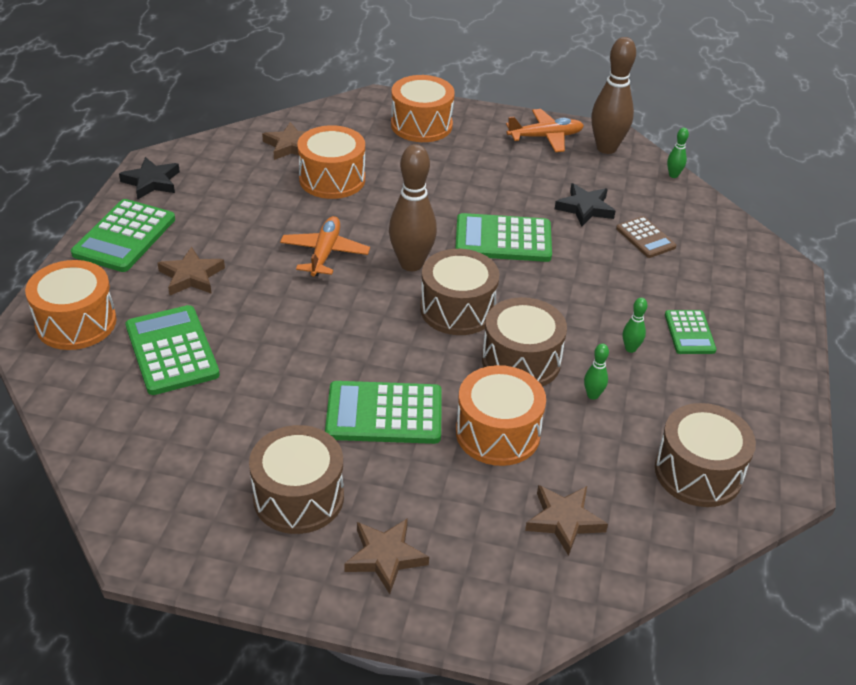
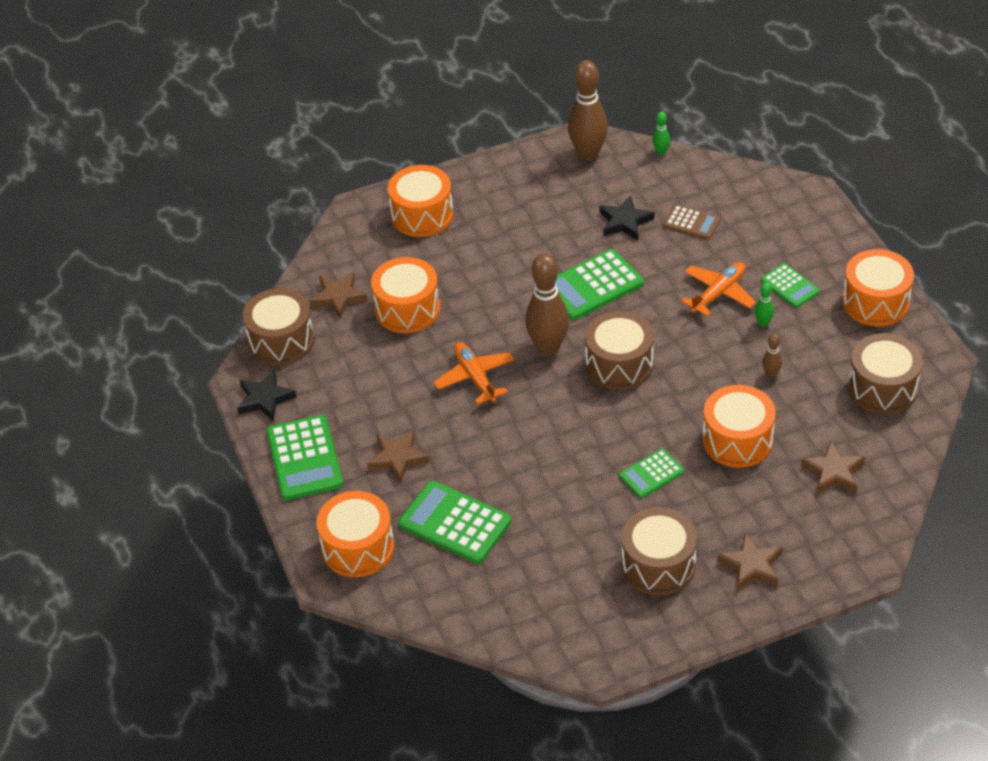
camera: 30 degrees left, 5 degrees up
green calculator [325,381,442,444] -> green calculator [620,449,684,498], size x0.58
brown drum [482,297,567,387] -> brown drum moved to [243,288,315,366]
orange plane [506,109,584,152] -> orange plane moved to [681,262,756,317]
green bowling pin [584,344,609,400] -> brown bowling pin [762,333,782,378]
none -> orange drum [842,249,914,327]

